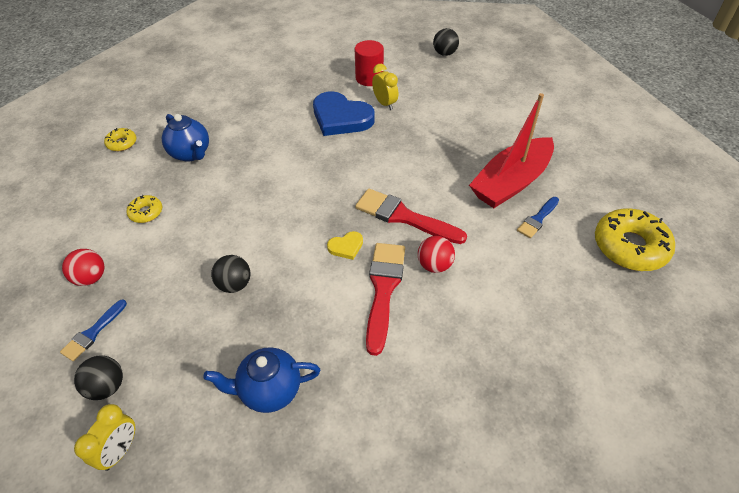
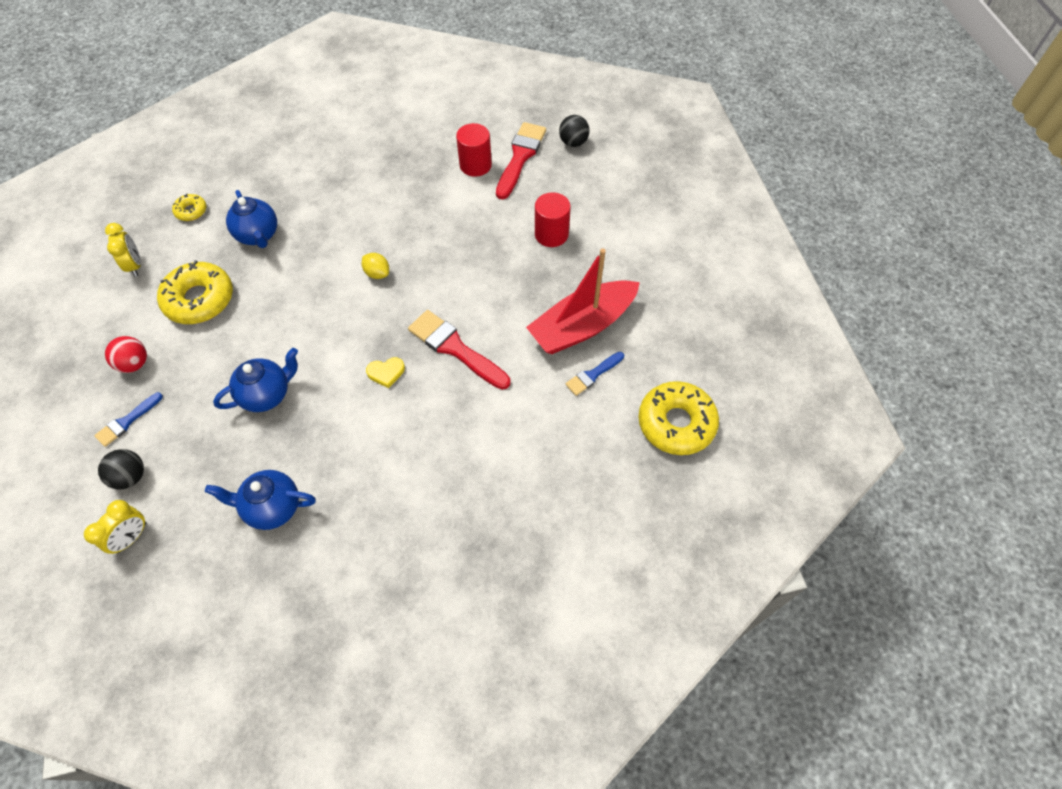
camera: 10 degrees right, 10 degrees up
yellow donut [126,195,162,223] -> yellow donut [157,260,233,324], size x2.03
black ball [211,255,251,293] -> blue teapot [213,348,298,412]
blue heart [313,91,375,136] -> none
red brush [366,243,405,356] -> red brush moved to [496,122,546,200]
yellow clock [372,64,398,110] -> yellow clock moved to [105,223,141,277]
red ball [418,236,455,273] -> none
none -> yellow lemon [362,253,389,279]
none -> red cylinder [535,192,571,247]

